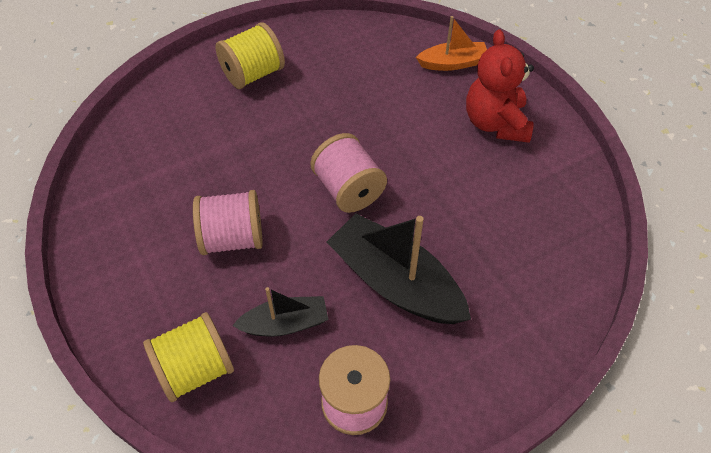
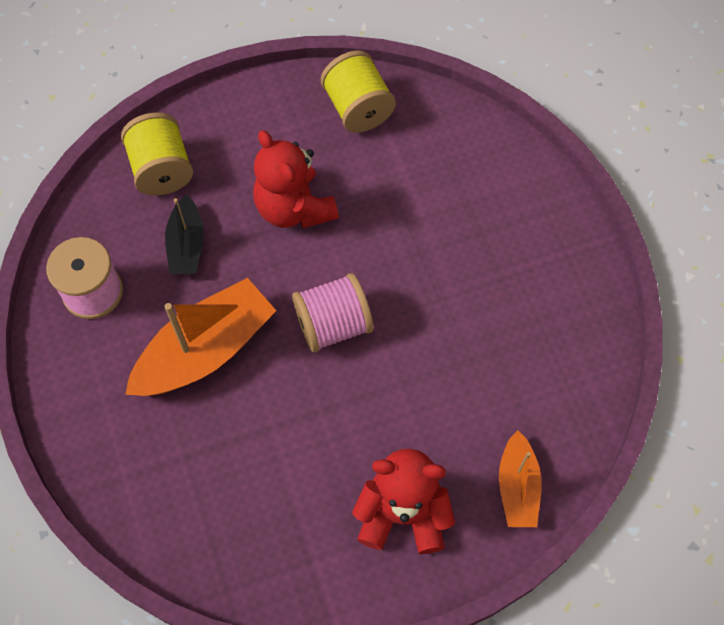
camera: 100 degrees right, 10 degrees up
pink spool [193,190,262,255] -> red teddy bear [253,130,339,228]
yellow spool [215,22,285,89] -> yellow spool moved to [321,51,396,133]
black boat [327,213,471,324] -> orange boat [125,278,276,396]

